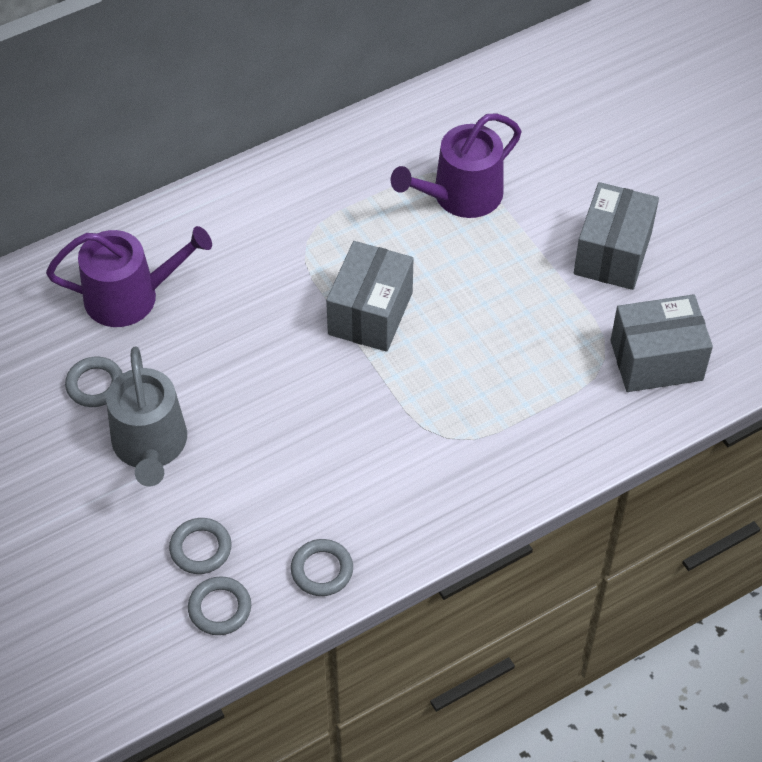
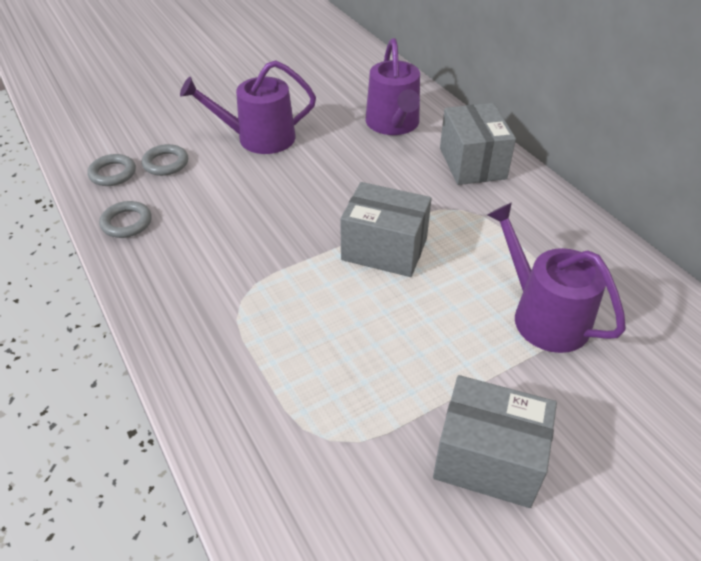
camera: 90 degrees right, 10 degrees down
grey ring [65,357,123,407] -> none
grey watering can [106,346,187,486] -> purple watering can [180,60,316,154]
grey box [611,294,713,392] -> grey box moved to [440,103,516,185]

